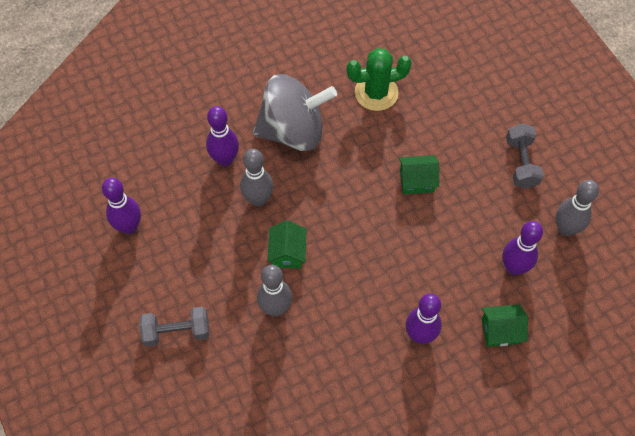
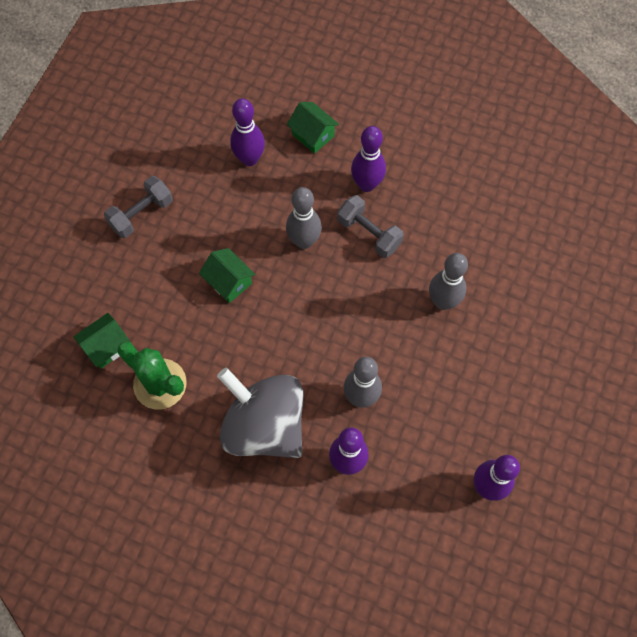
camera: 130 degrees left, 5 degrees up
grey dumbbell [139,307,209,347] -> grey dumbbell moved to [337,195,404,258]
green house [267,220,306,268] -> green house moved to [74,313,130,369]
grey bowling pin [556,180,599,236] -> grey bowling pin moved to [286,187,322,249]

